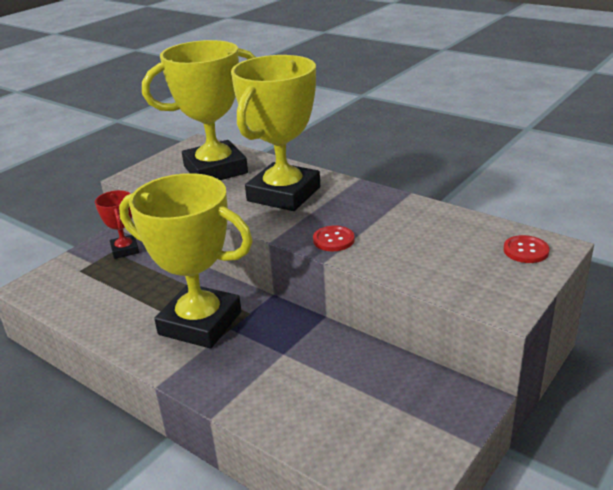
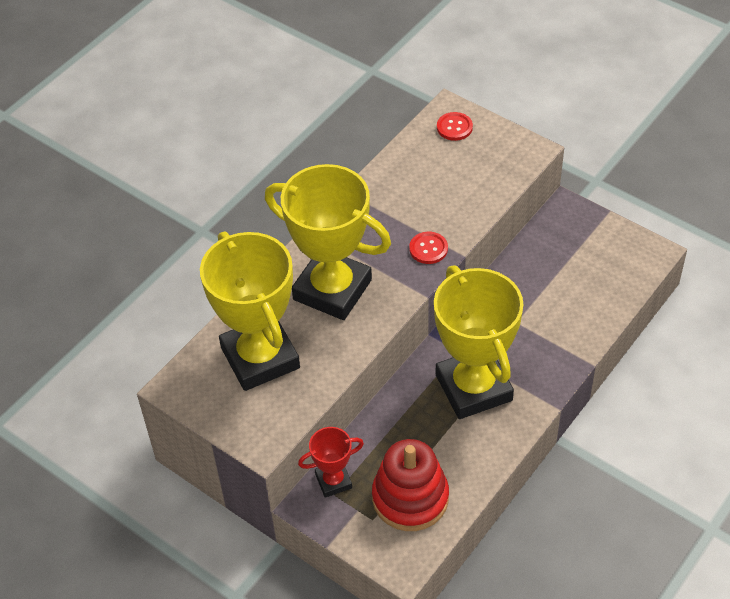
camera: 90 degrees left, 20 degrees up
yellow trophy [119,173,253,348] -> yellow trophy turned 45 degrees counterclockwise [434,265,524,419]
none -> red stacking toy [372,439,449,531]

